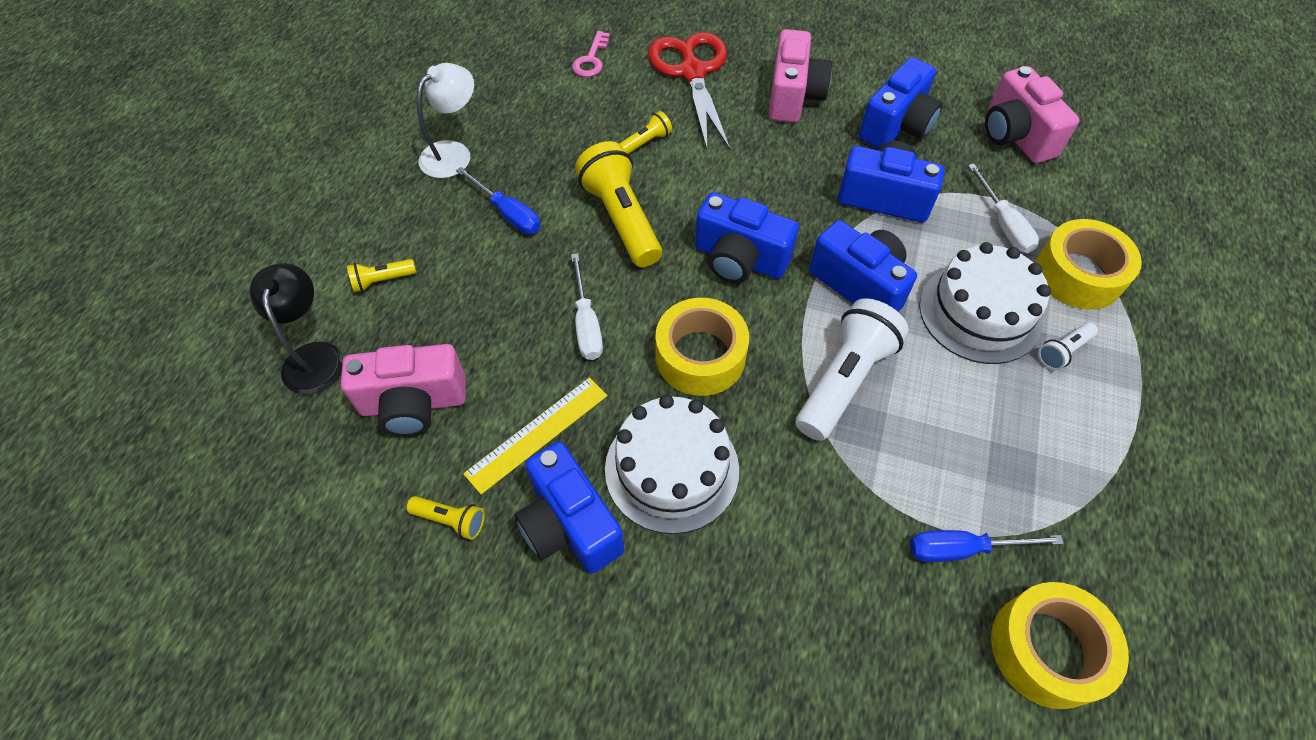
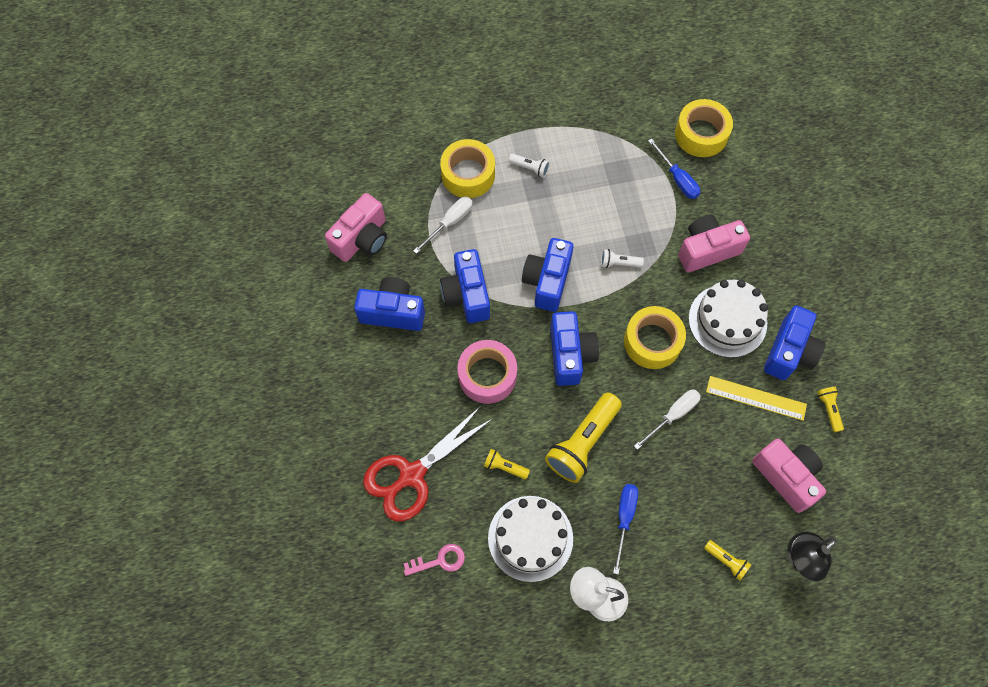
camera: 120 degrees left, 10 degrees up
pink camera [769,29,832,123] -> pink camera moved to [678,215,750,272]
white flashlight [796,298,909,441] -> white flashlight [601,249,644,268], size x0.47
white cake [919,242,1051,364] -> white cake moved to [488,496,573,582]
none -> pink tape [458,340,517,404]

